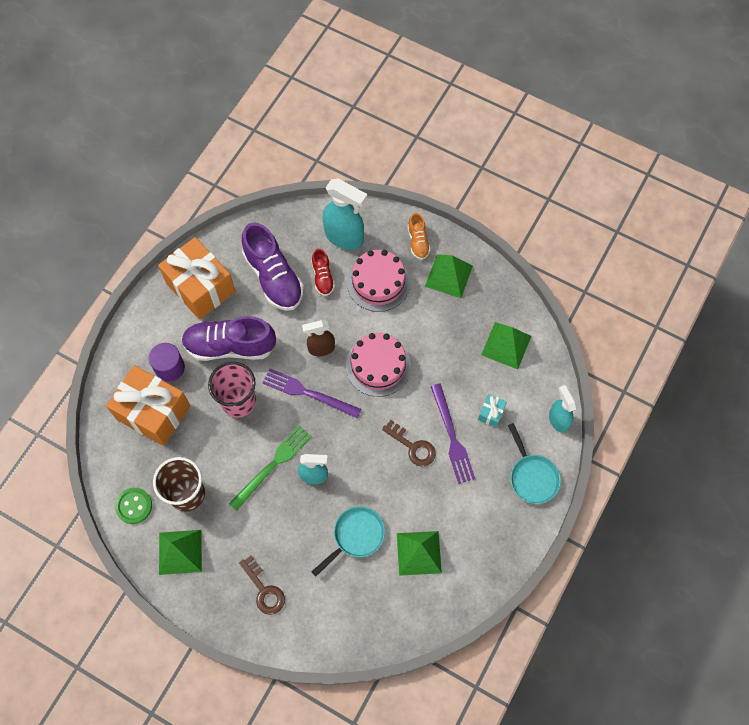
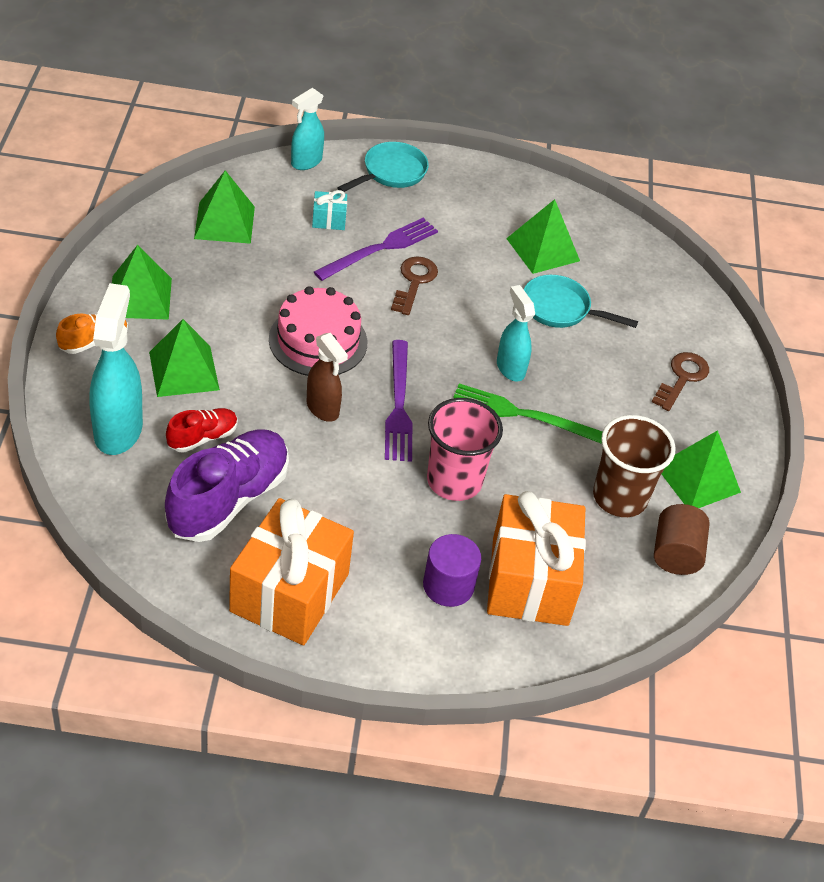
camera: 120 degrees left, 20 degrees down
green button [115,488,152,524] -> brown cylinder [654,504,710,575]
purple shoe [181,316,276,361] -> none
pink cake [347,250,410,312] -> green pyramid [149,319,220,397]

